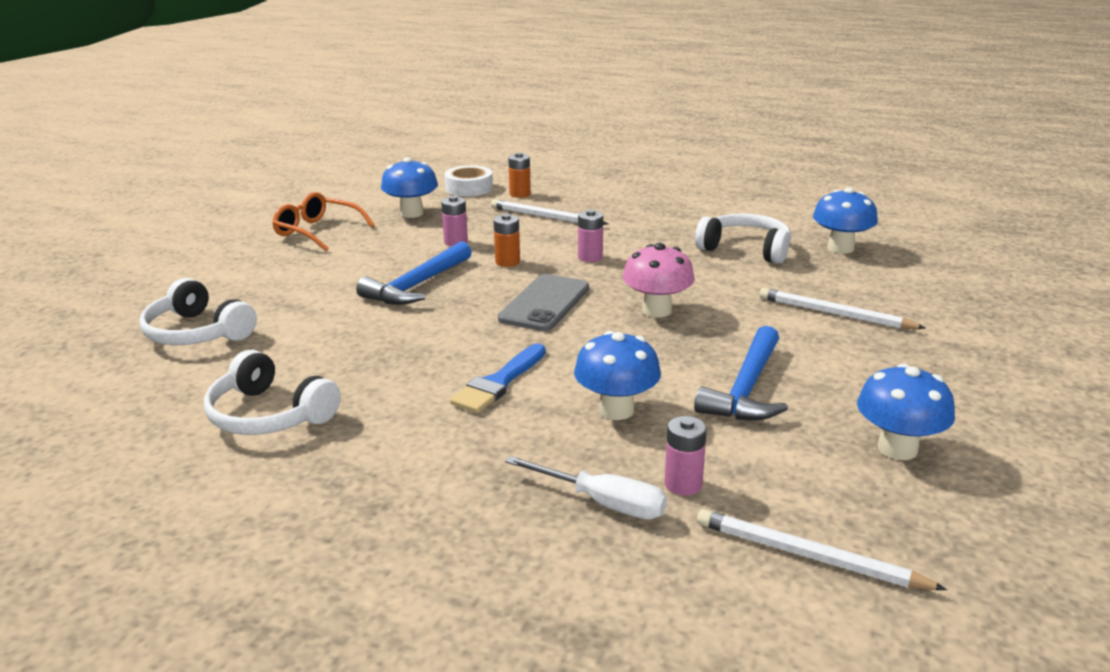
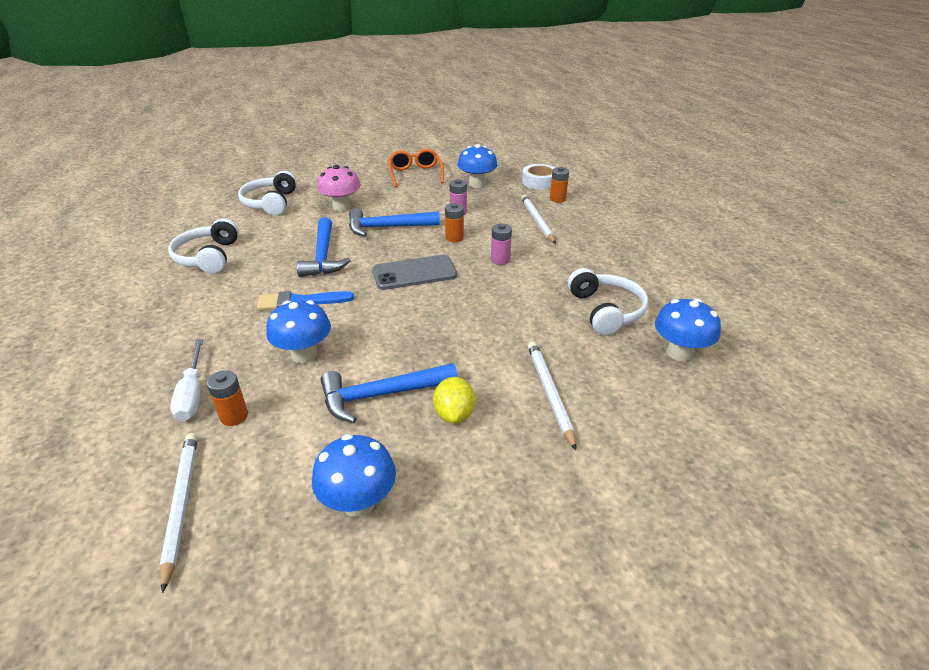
camera: 50 degrees right, 10 degrees up
pink mushroom [623,243,695,318] -> pink mushroom moved to [317,165,361,211]
pink battery [665,416,707,496] -> orange battery [207,370,248,426]
none -> blue hammer [297,217,351,277]
none -> yellow lemon [433,377,475,424]

